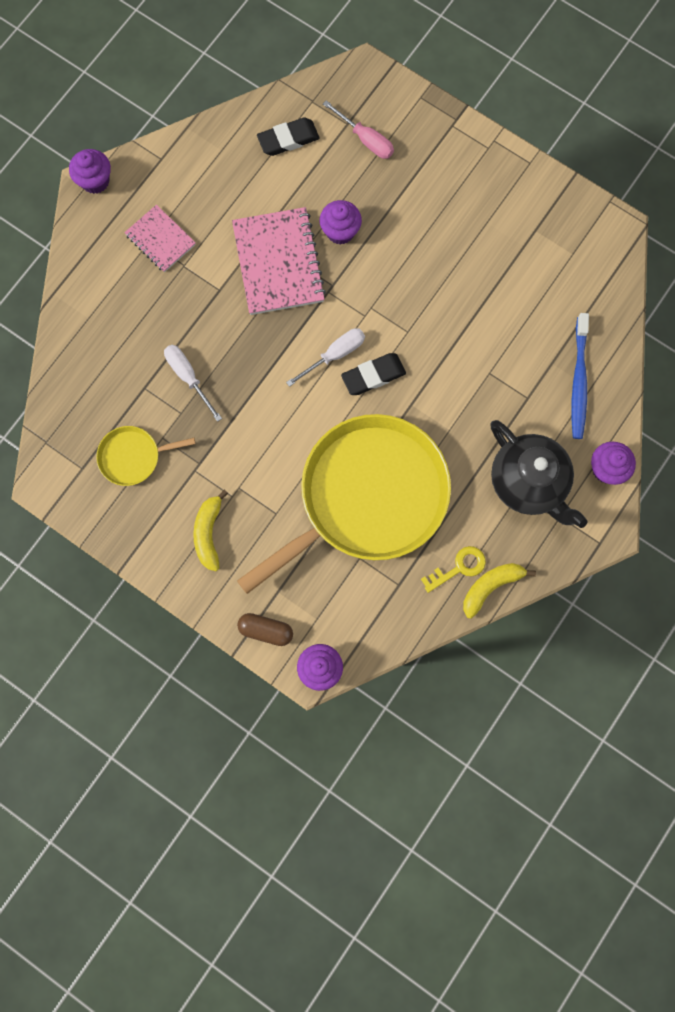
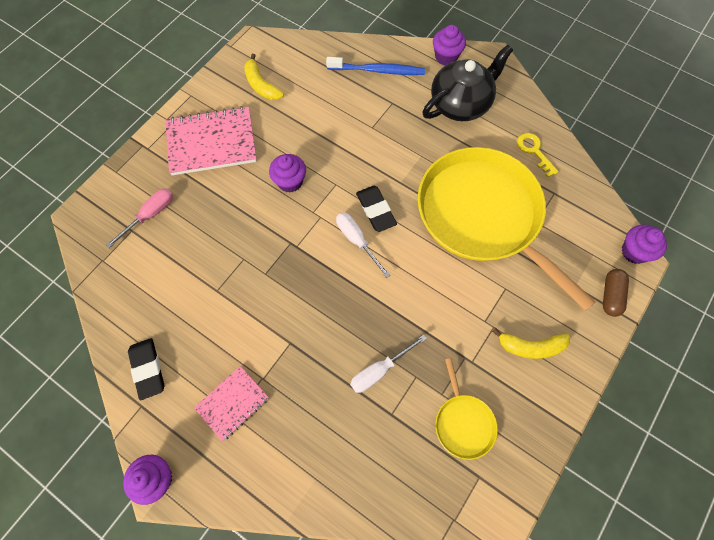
camera: 90 degrees left, 10 degrees down
pink notebook [232,207,326,315] -> pink notebook moved to [165,106,257,175]
black eraser [257,118,320,156] -> black eraser moved to [128,338,164,400]
purple cupcake [320,200,362,245] -> purple cupcake moved to [269,154,306,193]
yellow banana [463,563,536,619] -> yellow banana moved to [244,54,284,100]

